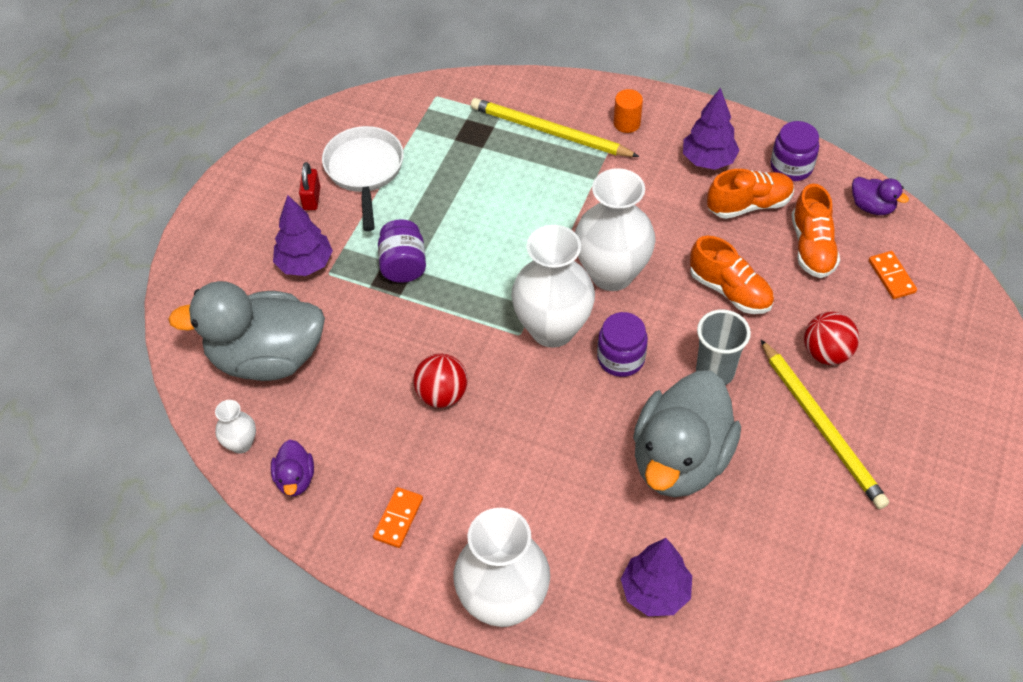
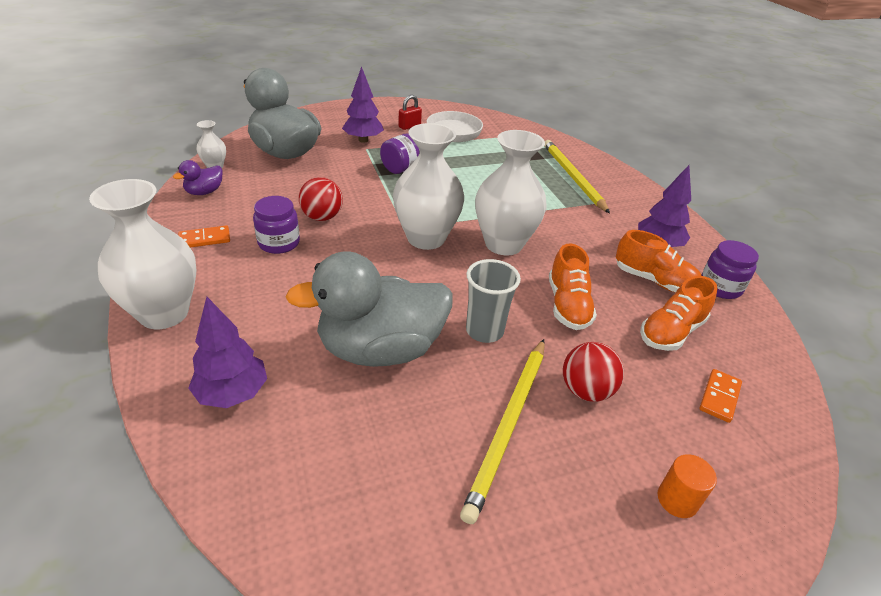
camera: 45 degrees right, 15 degrees down
purple jar [597,312,648,377] -> purple jar moved to [253,196,300,254]
orange cylinder [614,89,643,133] -> orange cylinder moved to [658,454,717,518]
purple duck [852,177,909,215] -> none

